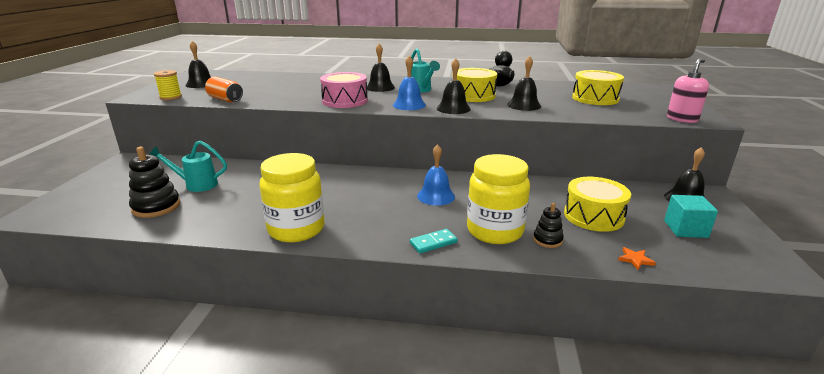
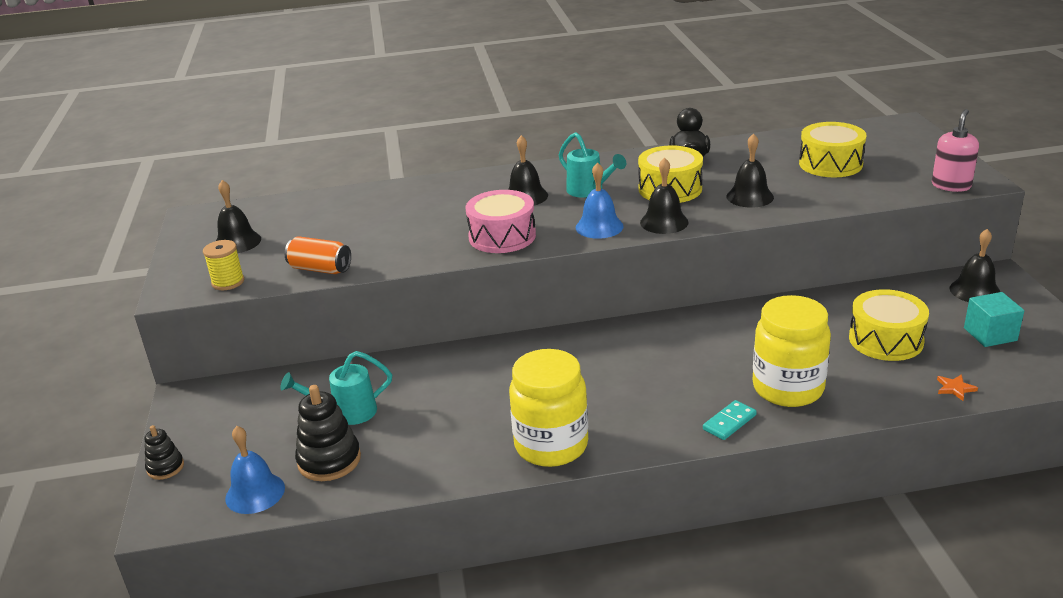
camera: 15 degrees left, 5 degrees up
blue bell [417,144,455,205] -> blue bell moved to [225,426,285,514]
black stacking toy [533,203,564,248] -> black stacking toy moved to [144,425,184,480]

